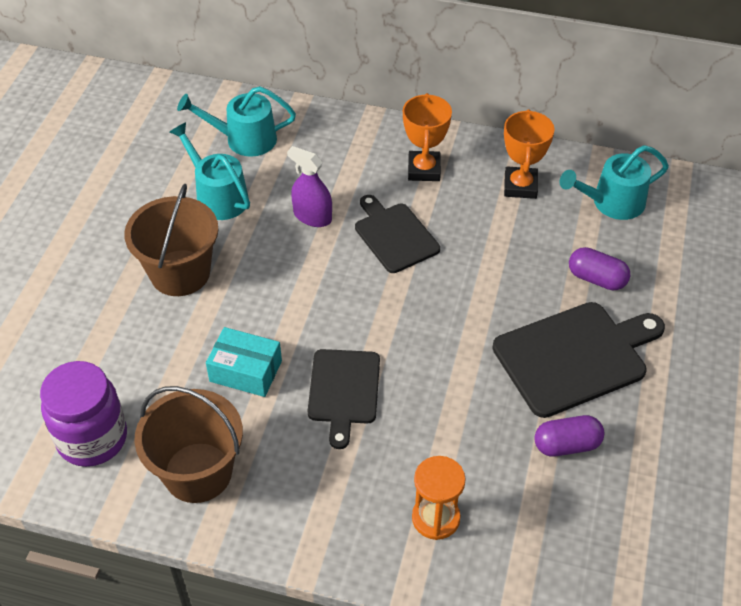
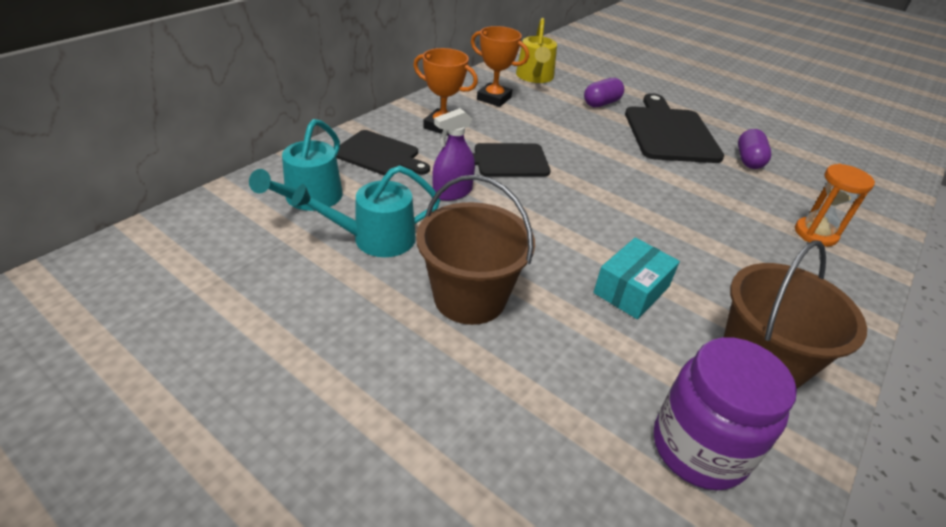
camera: 70 degrees left, 10 degrees down
black cutting board [308,349,380,449] -> black cutting board moved to [336,130,430,176]
turquoise watering can [560,145,669,220] -> yellow watering can [516,18,557,83]

